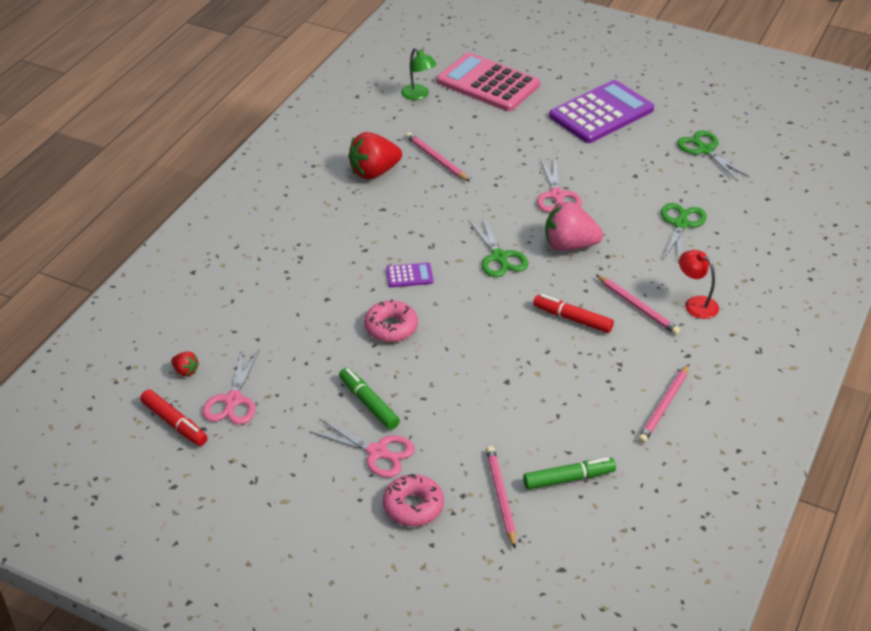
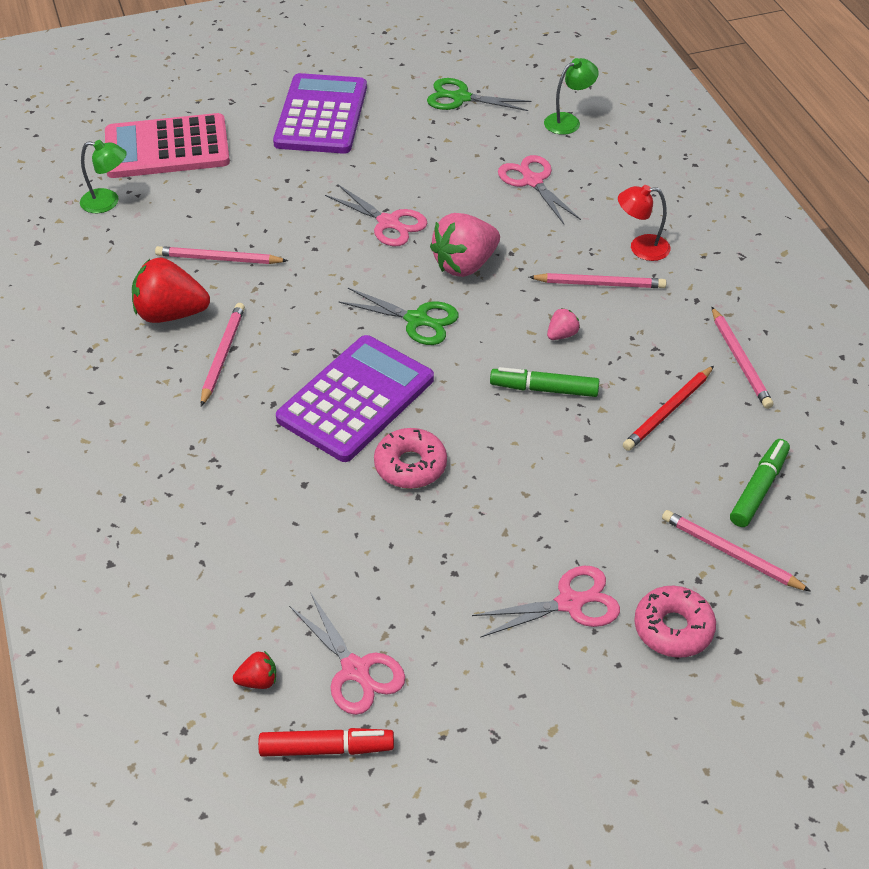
camera: 45 degrees left, 5 degrees up
green marker [339,368,400,430] -> green marker moved to [490,367,599,397]
red strawberry [348,132,402,180] -> red strawberry turned 75 degrees clockwise [132,258,210,323]
purple calculator [386,263,433,288] -> purple calculator [276,335,434,462], size x2.38
red marker [533,294,614,333] -> pink strawberry [547,308,580,340]
green scissors [661,203,707,261] -> pink scissors [498,155,581,224]
none -> pink pencil [201,303,245,407]
none -> green lamp [544,58,599,135]
none -> red pencil [623,366,714,451]

